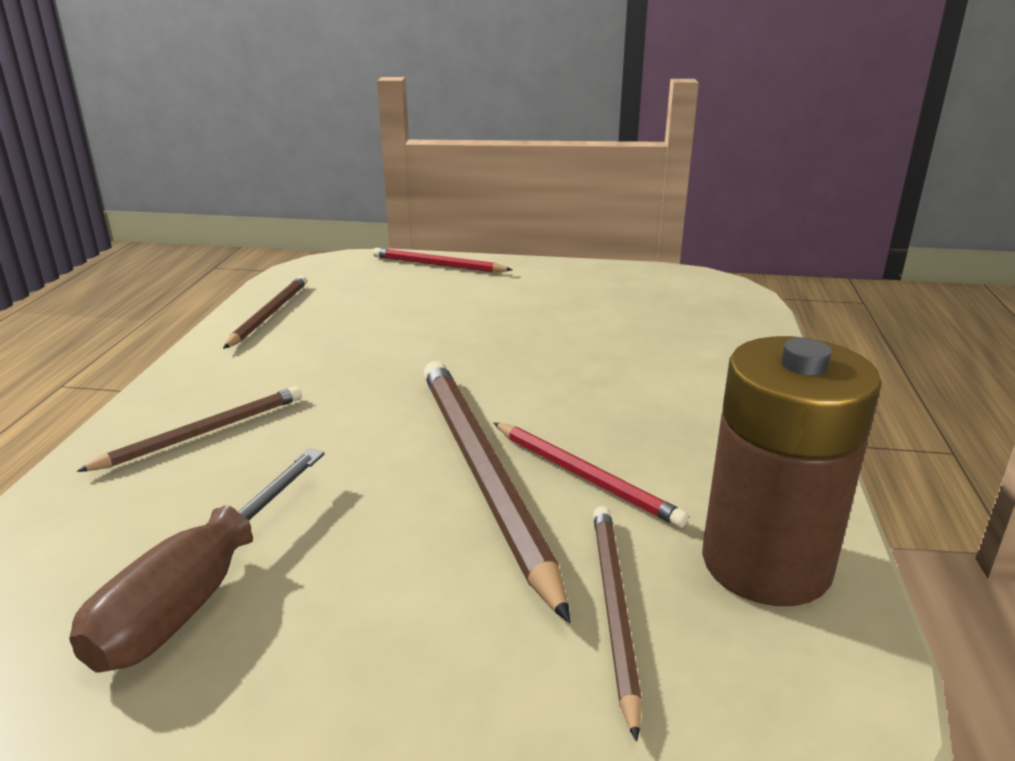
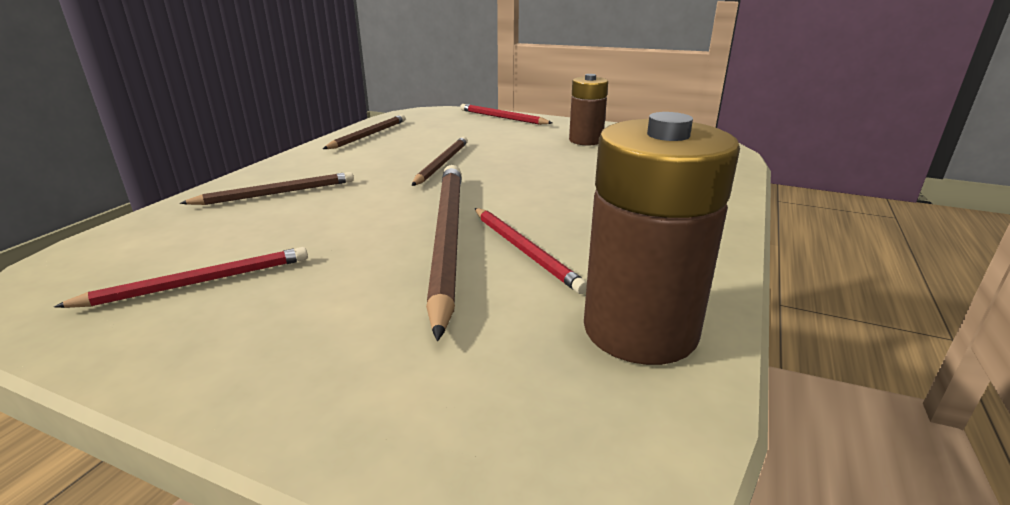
camera: 15 degrees right, 0 degrees up
brown screwdriver [69,448,325,673] -> red pencil [54,247,308,308]
brown pencil [593,506,642,742] -> brown pencil moved to [412,137,468,186]
none -> brown battery [569,74,608,145]

